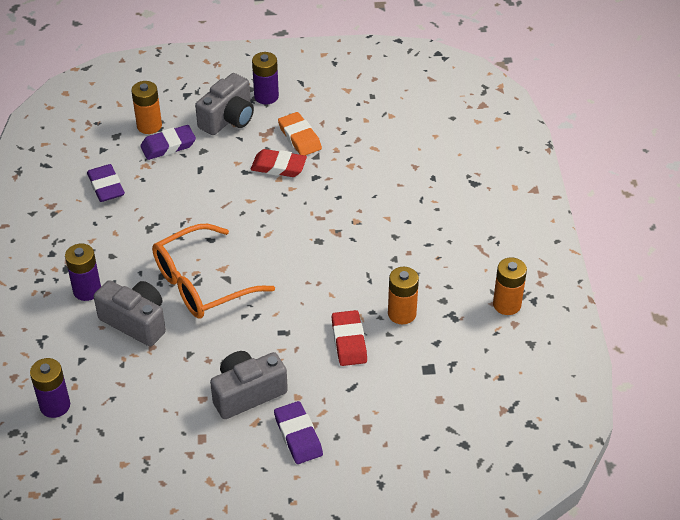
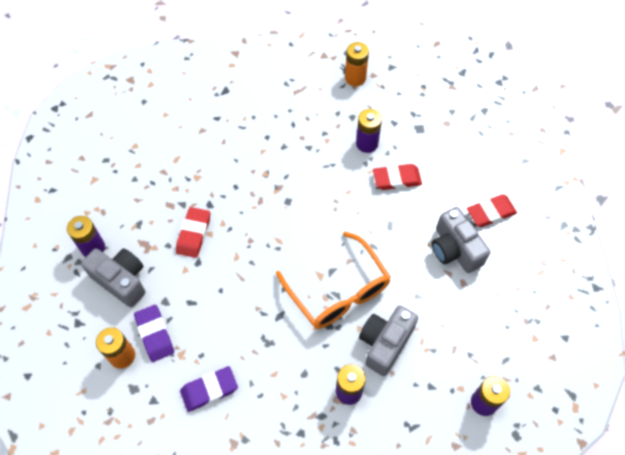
camera: 90 degrees left, 15 degrees up
purple eraser [274,401,323,464] -> red eraser [467,194,517,227]
orange eraser [278,112,322,156] -> none
orange battery [388,267,419,324] -> purple battery [356,109,382,153]

